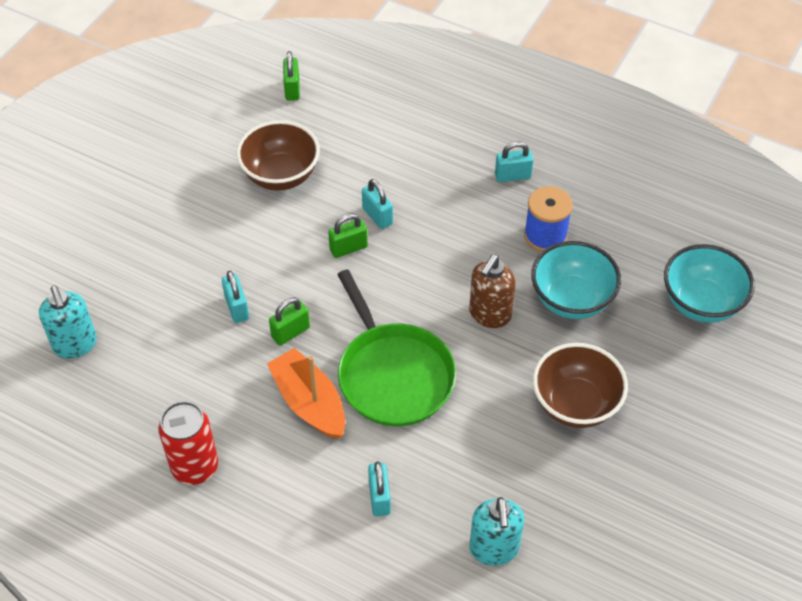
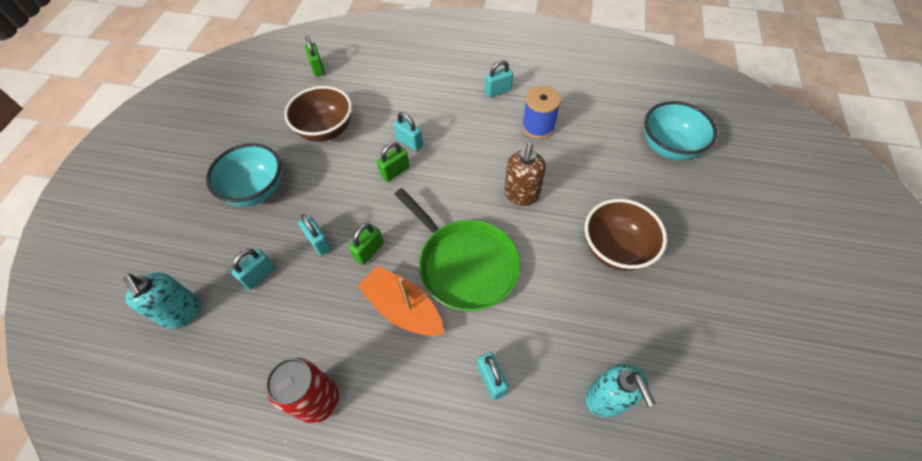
camera: 15 degrees left, 5 degrees up
turquoise bowl [531,241,621,319] -> turquoise bowl moved to [206,143,281,206]
none -> turquoise padlock [231,249,275,290]

